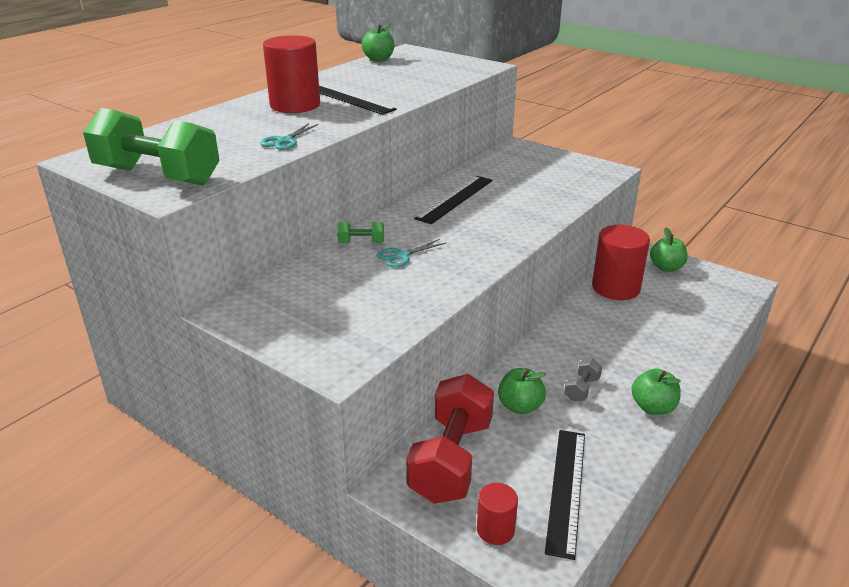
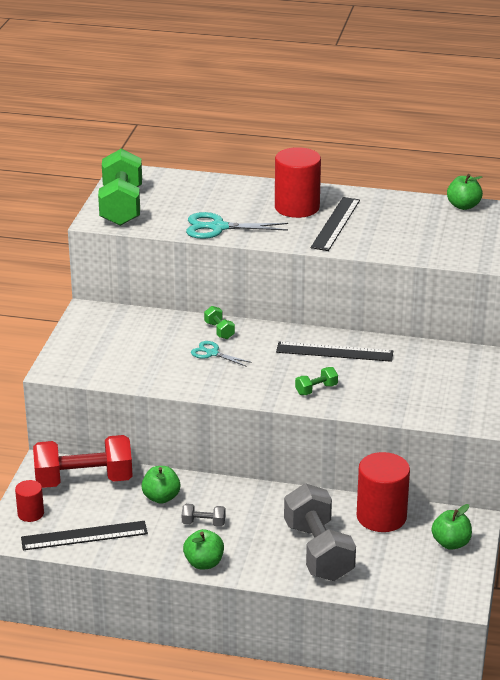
camera: 65 degrees right, 0 degrees up
turquoise scissors [260,123,318,150] -> turquoise scissors [186,212,288,239], size x1.66
none -> grey dumbbell [284,484,356,581]
none -> green dumbbell [295,367,338,395]

